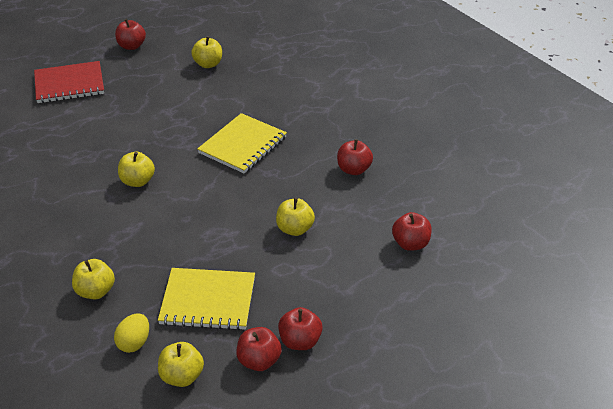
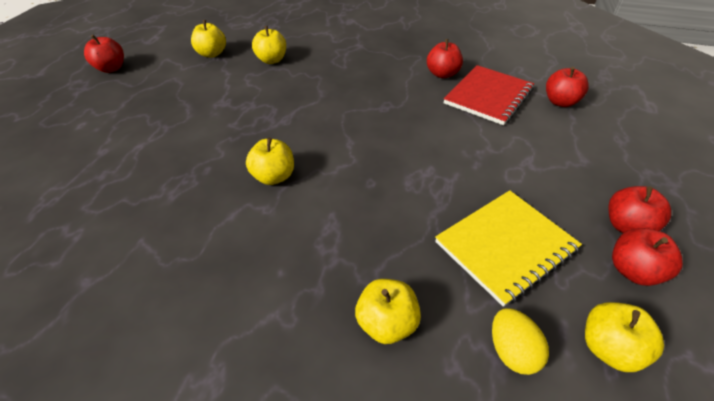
camera: 40 degrees left, 5 degrees up
red notebook [34,61,104,103] -> red notebook moved to [444,65,534,125]
yellow notebook [197,113,287,174] -> none
yellow apple [276,198,315,236] -> yellow apple moved to [252,26,286,64]

